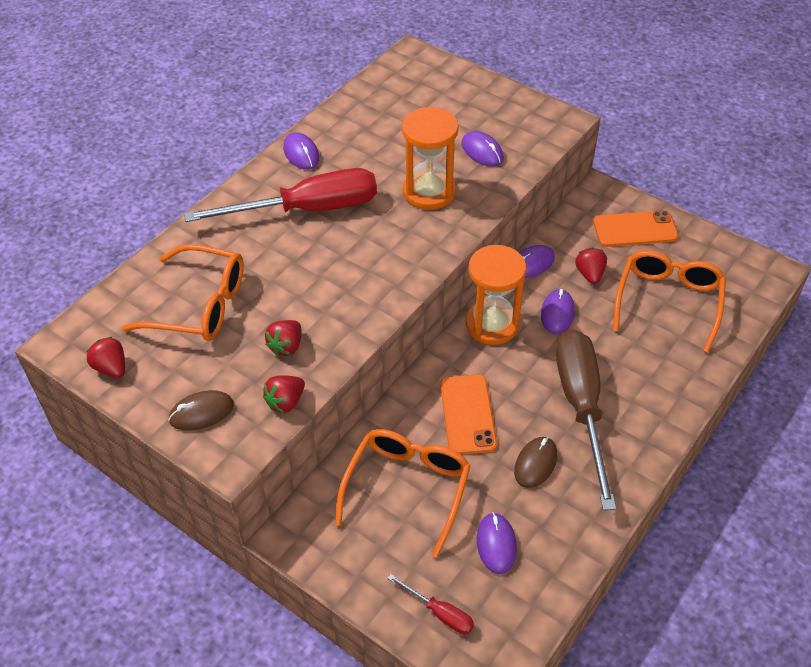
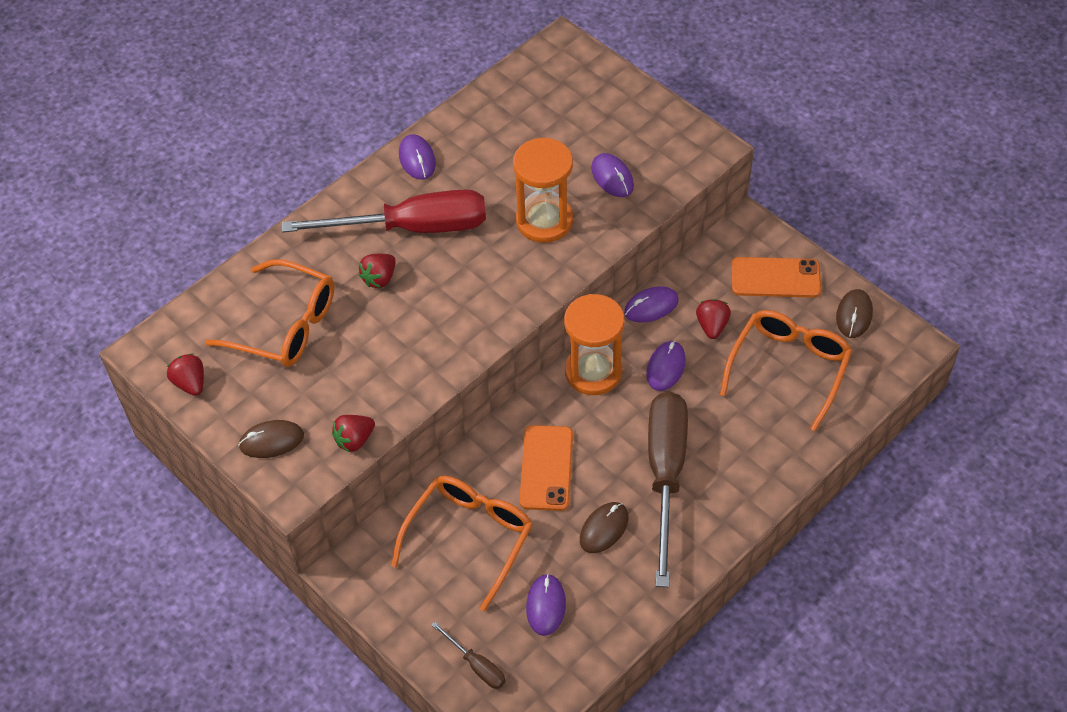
camera: 10 degrees right, 5 degrees up
red strawberry [265,320,301,356] -> red strawberry moved to [359,254,396,288]
red screwdriver [387,574,474,634] -> brown screwdriver [432,621,505,689]
none -> brown mouse [836,289,873,338]

